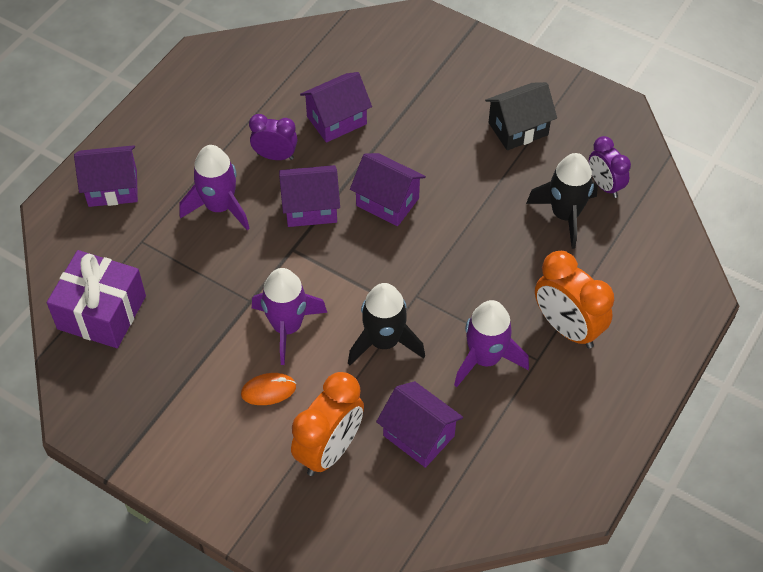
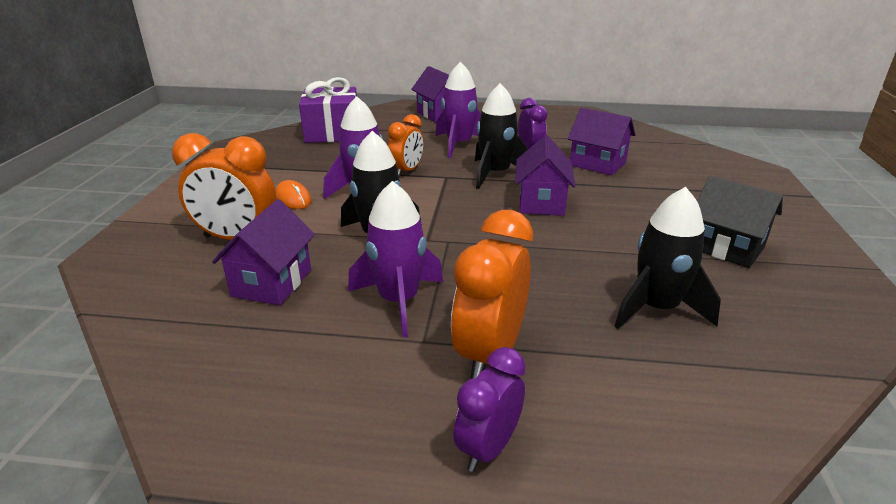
camera: 65 degrees right, 25 degrees down
purple house [279,165,340,227] -> black rocket [475,83,528,189]
purple clock [589,136,631,198] -> purple clock moved to [453,347,526,472]
none -> orange clock [388,114,424,177]

